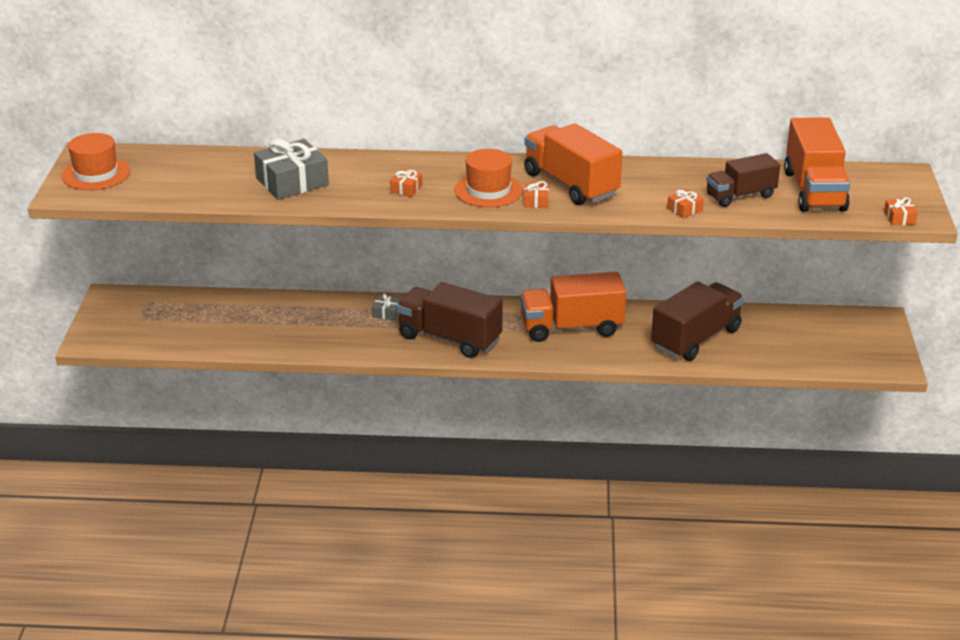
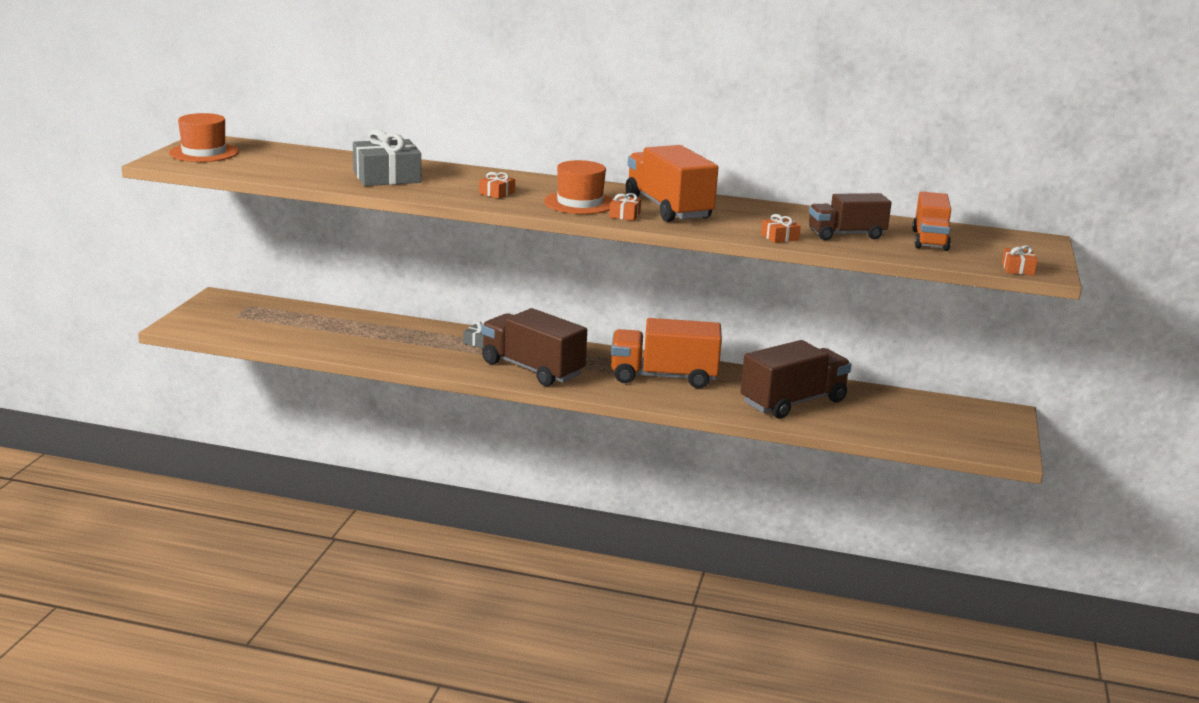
camera: 10 degrees right, 10 degrees down
orange truck [784,117,850,212] -> orange truck [912,191,951,251], size x0.64

